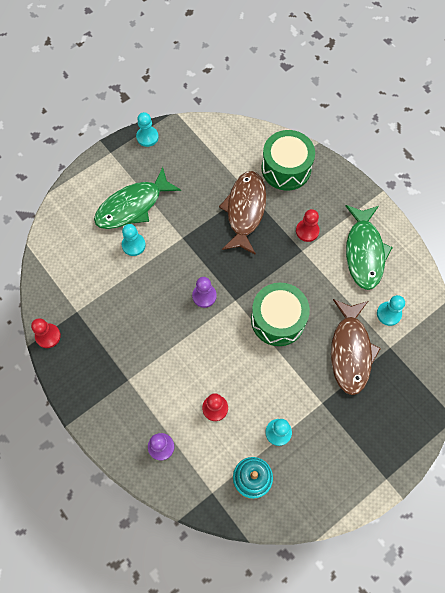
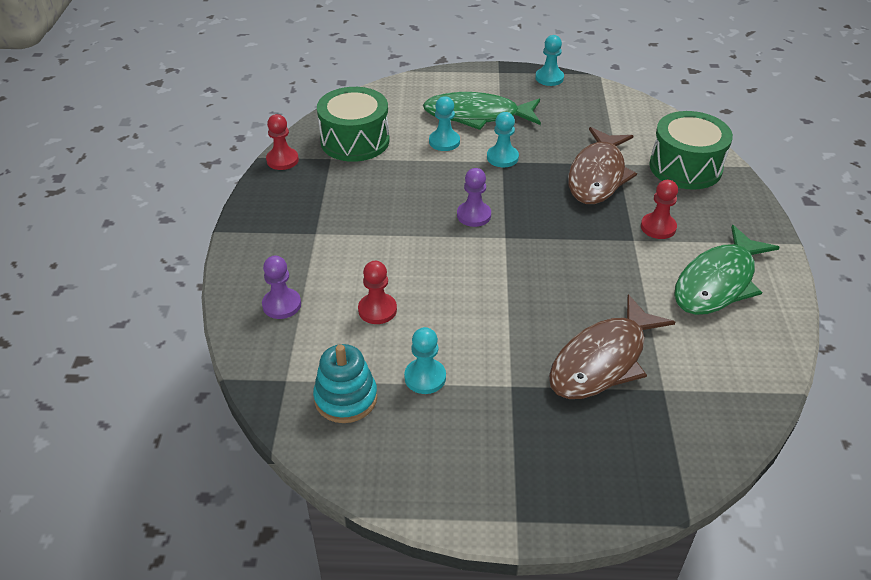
camera: 40 degrees right, 25 degrees down
brown fish [219,171,266,255] -> brown fish turned 150 degrees clockwise [568,127,637,204]
green drum [251,283,310,346] -> green drum moved to [317,87,390,162]
turquoise pawn [377,295,405,326] -> turquoise pawn moved to [487,112,519,167]

